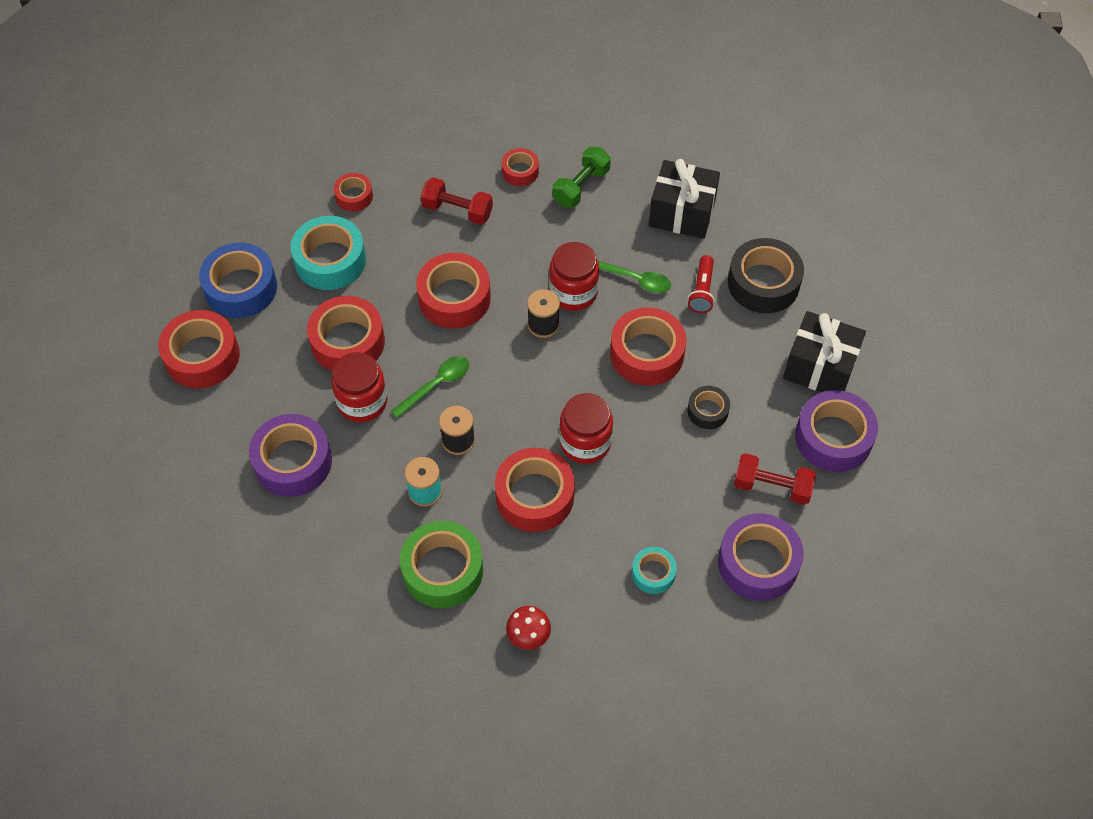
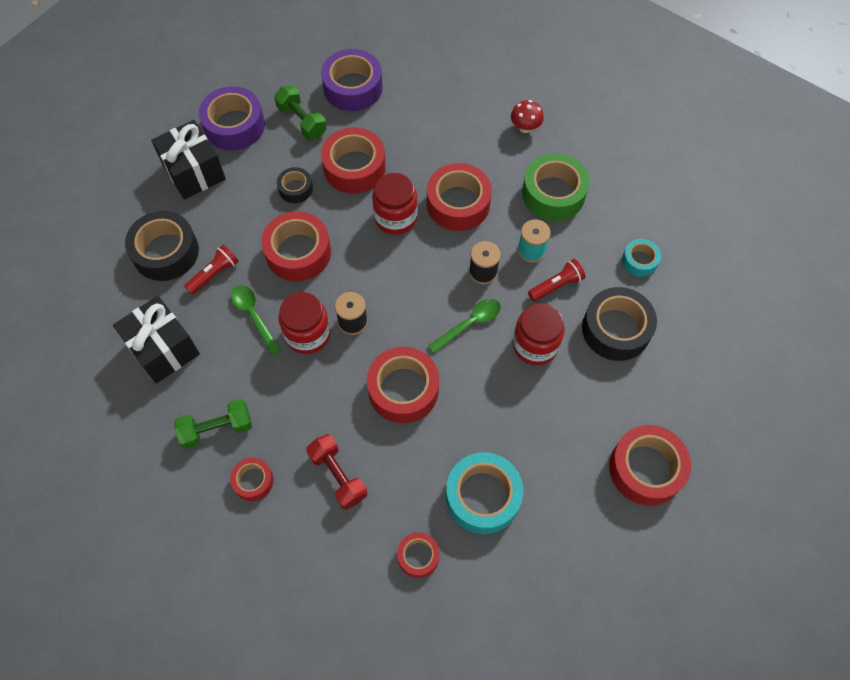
camera: 145 degrees left, 5 degrees up
blue tape [199,243,277,318] -> none
purple tape [249,414,332,497] -> black tape [582,287,657,361]
red tape [307,296,385,371] -> red tape moved to [321,128,386,194]
green spoon [391,356,469,419] -> green spoon turned 150 degrees clockwise [428,299,501,353]
turquoise tape [632,547,677,594] -> turquoise tape moved to [622,239,661,277]
red dumbbell [734,453,816,505] -> green dumbbell [274,86,327,140]
none -> red flashlight [528,259,585,302]

